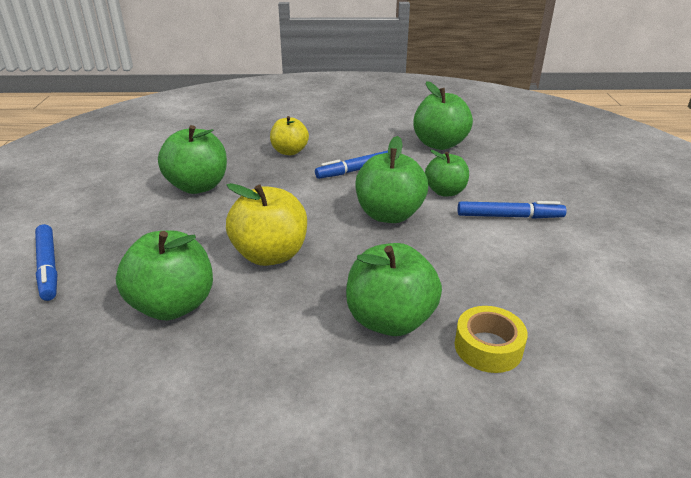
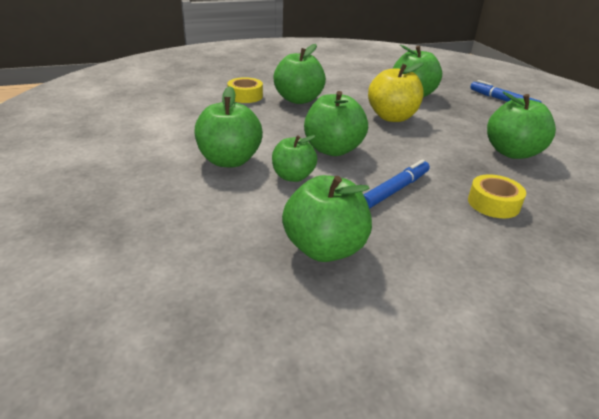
camera: 160 degrees right, 0 degrees up
yellow apple [270,116,309,155] -> yellow tape [468,174,526,218]
blue marker [458,201,567,219] -> green apple [195,86,263,167]

